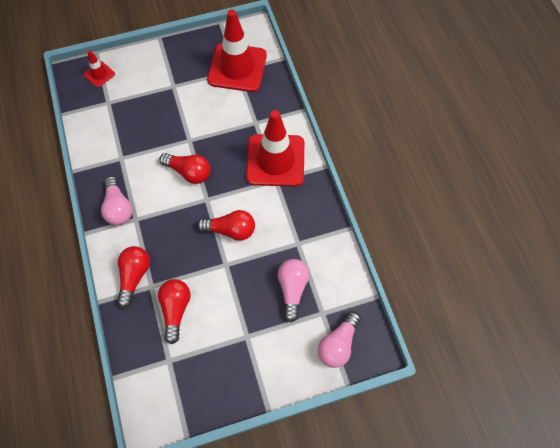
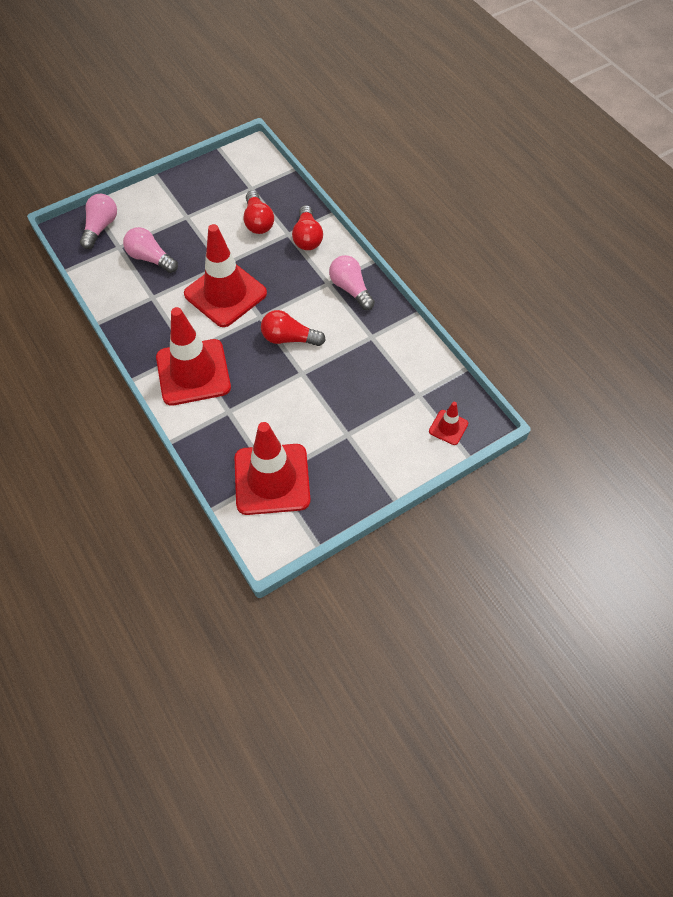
camera: 165 degrees right, 5 degrees down
red light bulb [197,210,255,241] -> red traffic cone [184,224,267,327]
pink light bulb [278,259,309,323] -> pink light bulb turned 135 degrees clockwise [123,227,178,273]

